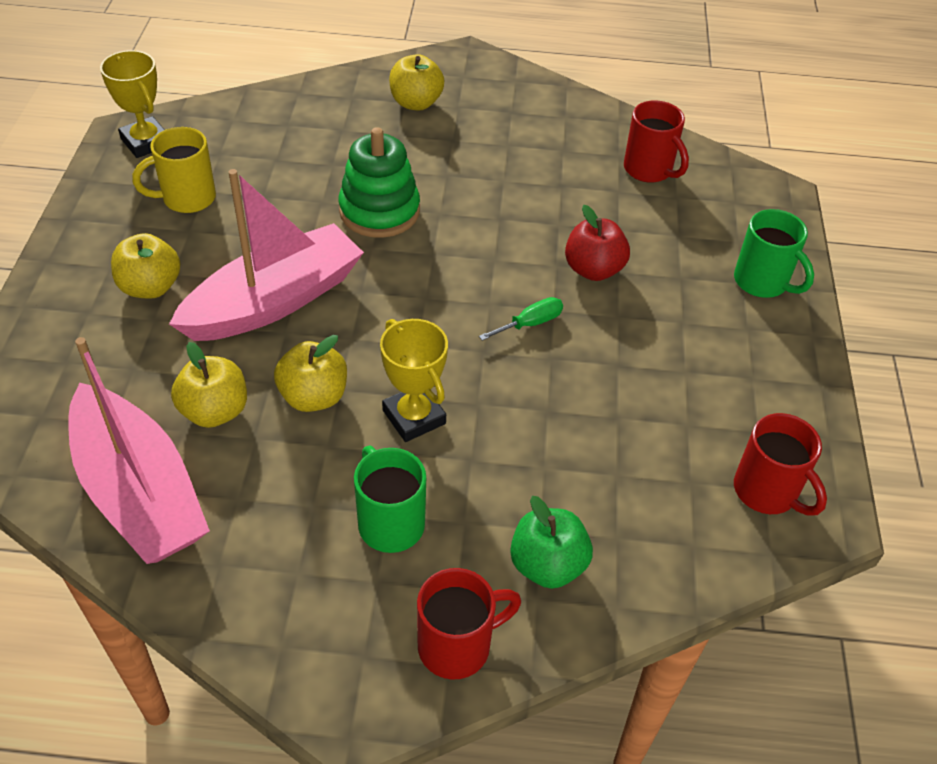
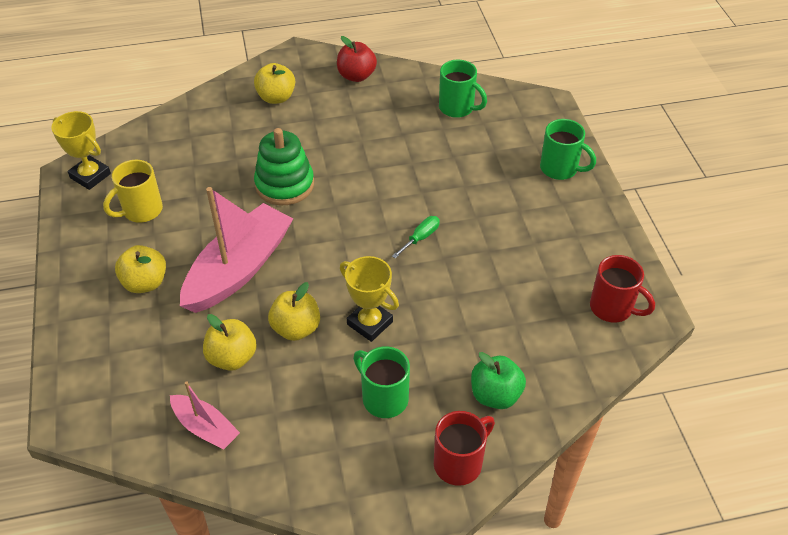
camera: 15 degrees left, 0 degrees up
pink boat [69,337,210,564] -> pink boat [170,381,240,450], size x0.51
red apple [565,205,630,281] -> red apple moved to [337,36,377,82]
red mug [624,100,689,183] -> green mug [439,60,487,118]

